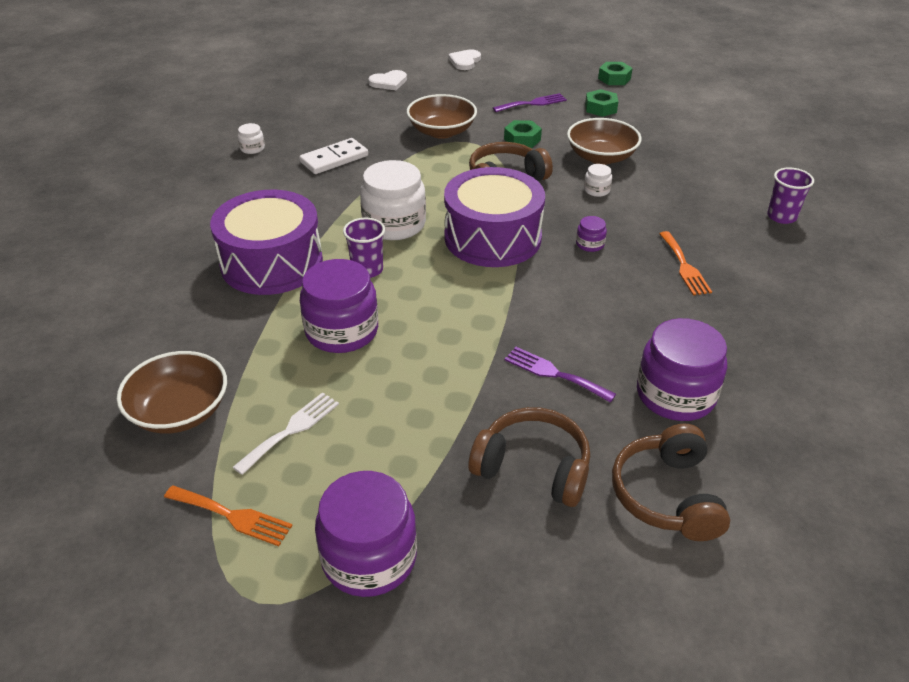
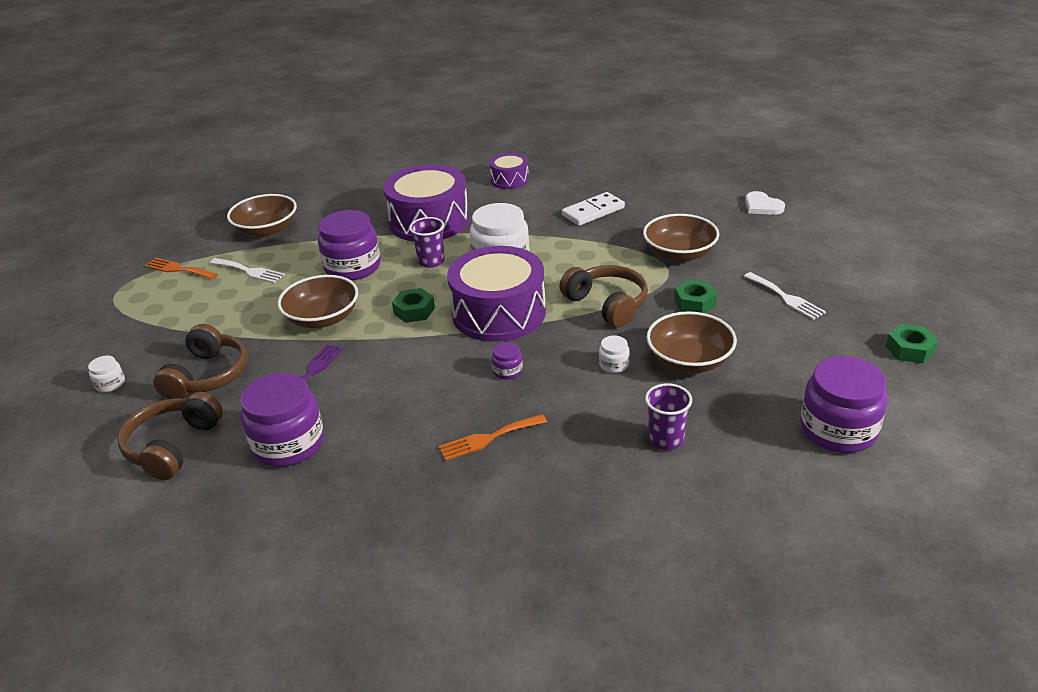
camera: 80 degrees right, 5 degrees down
orange fork [164,485,293,546] -> orange fork turned 105 degrees clockwise [144,258,218,280]
white jar [238,123,265,154] -> white jar moved to [88,356,125,392]
white domino [299,138,368,174] -> white domino turned 75 degrees counterclockwise [562,192,625,226]
purple jar [315,471,417,597] -> purple jar moved to [800,356,887,453]
white heart [448,49,481,70] -> none
purple fork [493,93,567,112] -> white fork [744,272,826,320]
green nut [585,89,619,117] -> green nut moved to [392,288,435,323]
brown headphones [612,424,730,541] -> brown headphones turned 60 degrees counterclockwise [118,392,223,480]
purple cup [767,167,814,224] -> purple cup moved to [645,383,692,450]
none -> brown bowl [278,275,358,328]
none -> purple drum [489,153,529,189]

